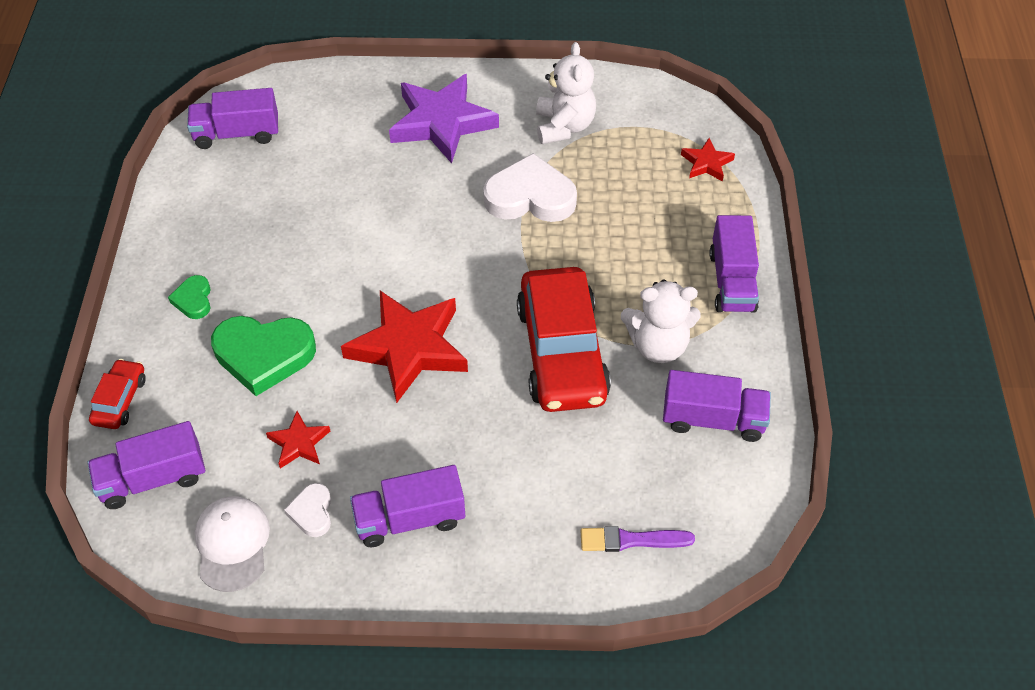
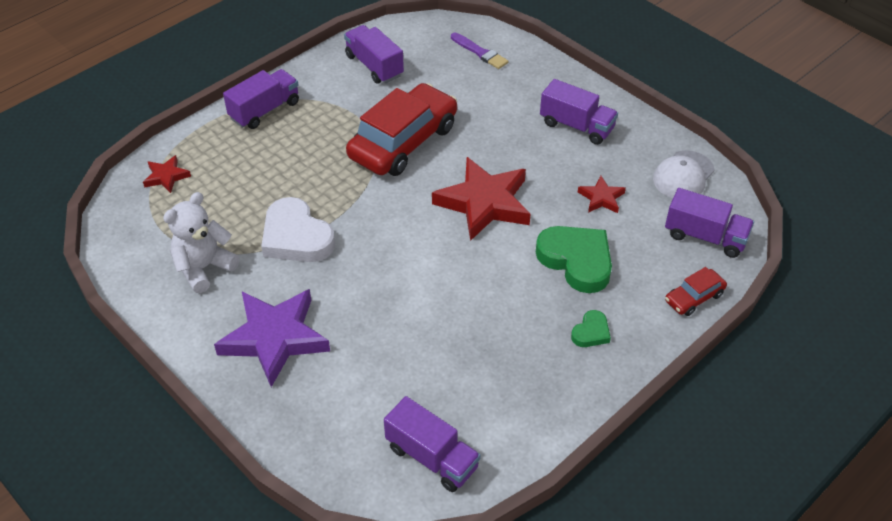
camera: 135 degrees left, 5 degrees down
white heart [284,483,331,537] -> none
white teddy bear [621,279,700,363] -> none

